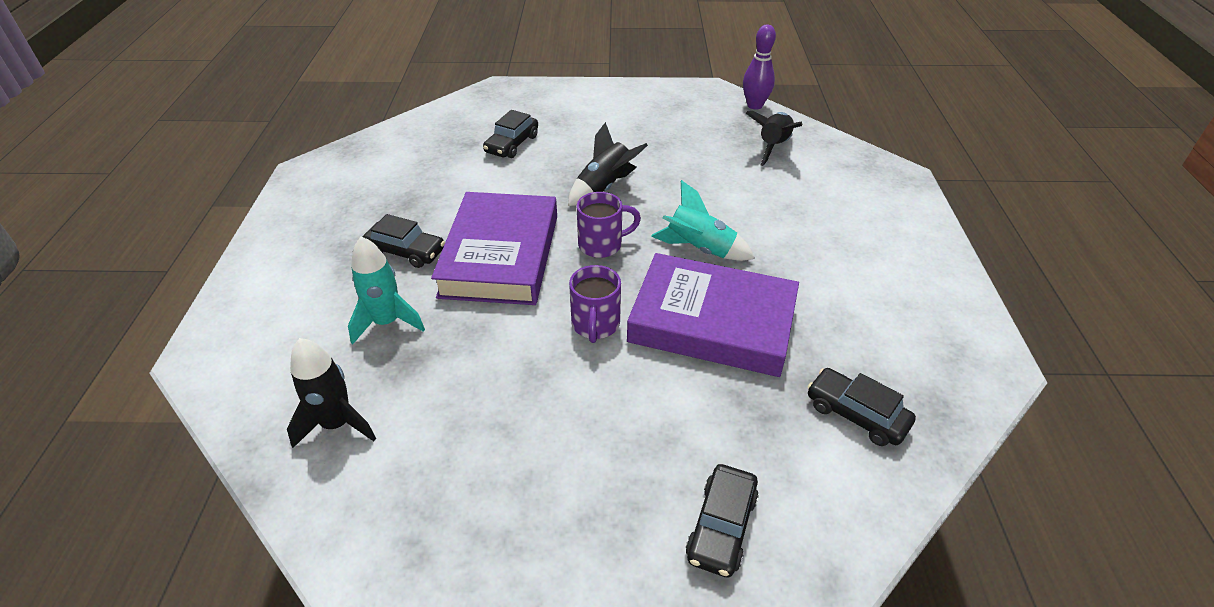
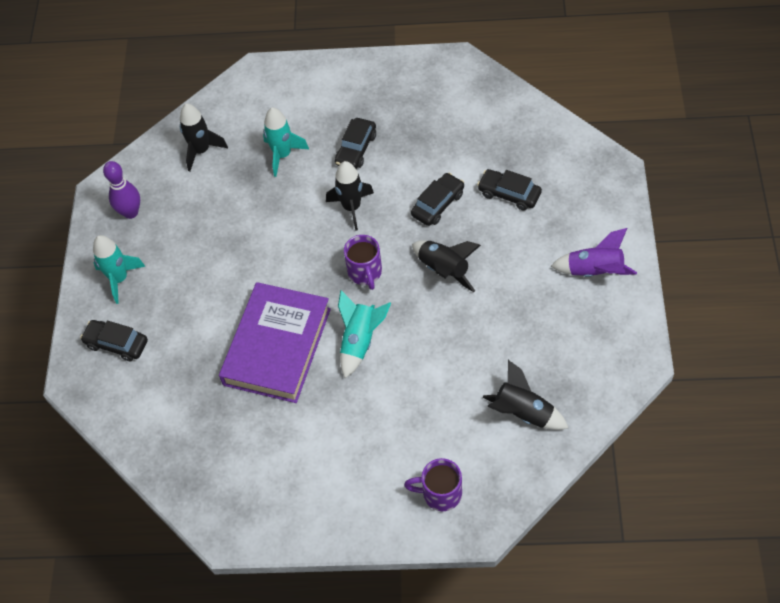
camera: 95 degrees right, 15 degrees up
purple book [431,192,557,305] -> black rocket [326,161,374,231]
purple mug [569,265,621,343] -> purple mug moved to [404,458,462,511]
purple bowling pin [743,25,776,110] -> purple bowling pin moved to [103,161,140,219]
black car [808,368,916,446] -> black car moved to [411,173,464,226]
none -> turquoise rocket [93,235,145,304]
none -> purple rocket [551,228,637,277]

